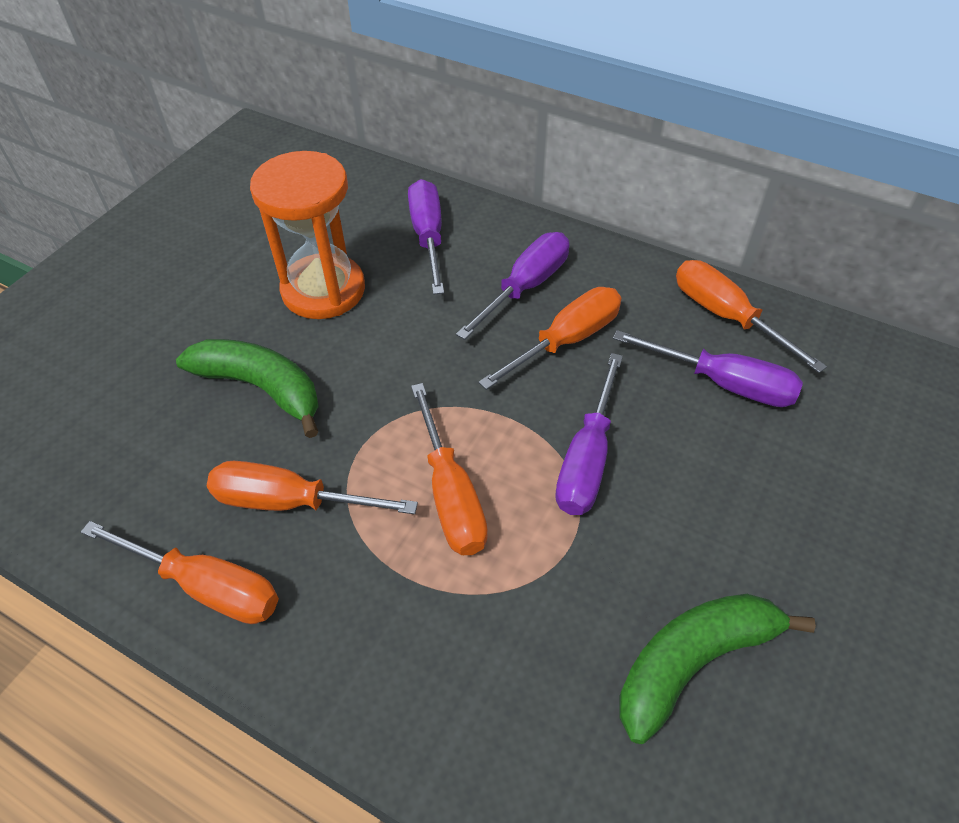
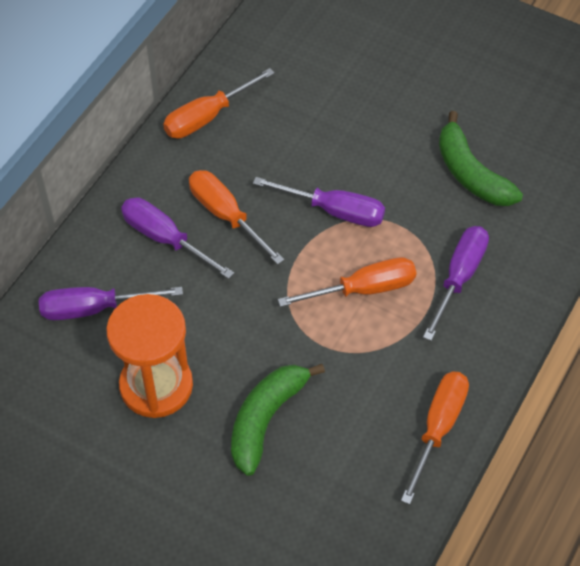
camera: 90 degrees left, 5 degrees up
orange screwdriver [207,461,418,514] -> none
purple screwdriver [613,330,803,407] -> purple screwdriver moved to [423,226,489,341]

